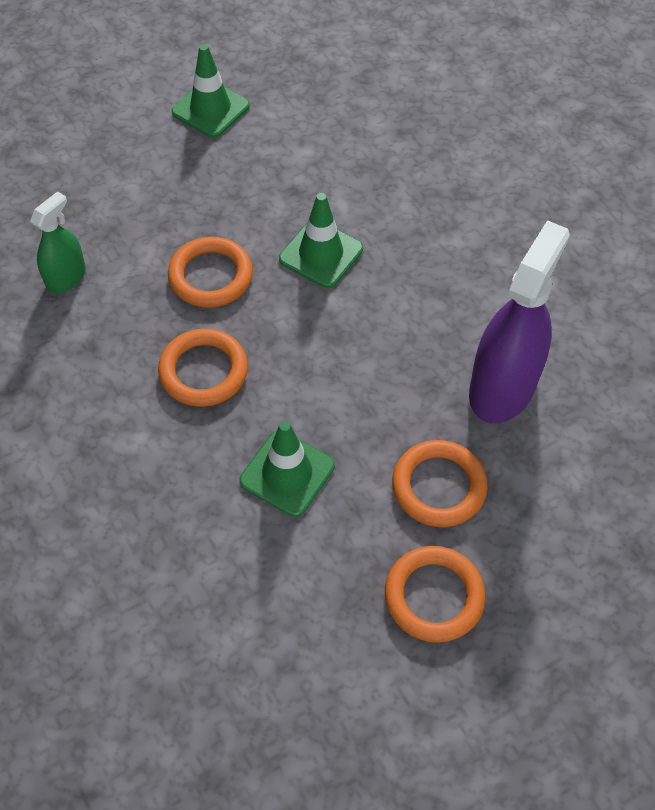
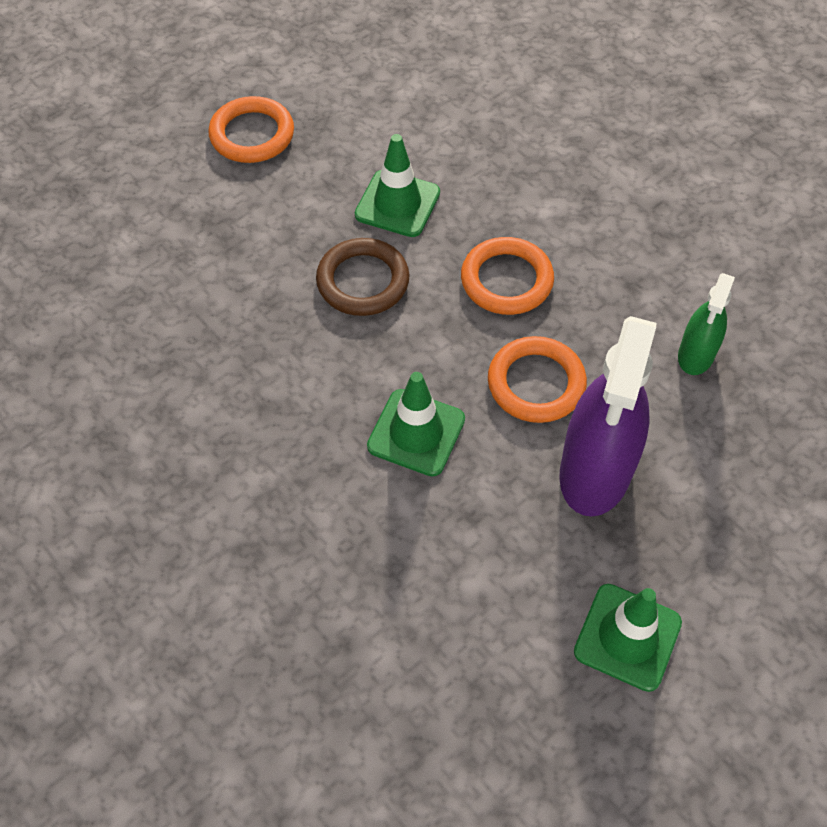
camera: 170 degrees right, 0 degrees up
orange ring [392,440,488,527] -> none
purple spray bottle [469,220,570,423] -> purple spray bottle moved to [559,316,657,517]
none -> brown ring [316,238,410,316]

